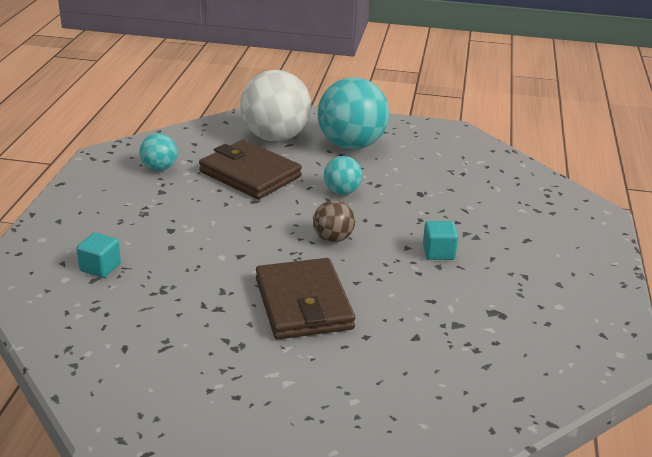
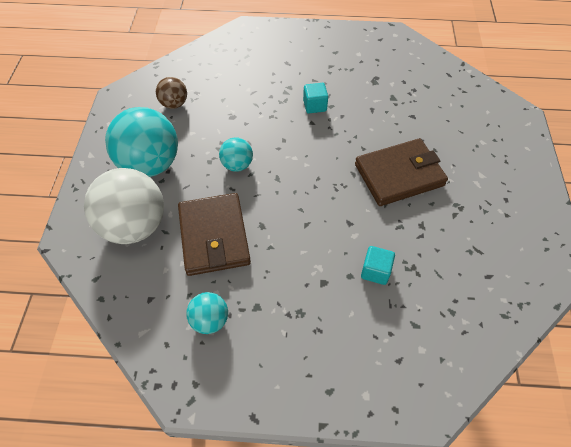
camera: 95 degrees left, 25 degrees up
turquoise cube [76,233,121,278] -> turquoise cube moved to [361,246,395,285]
brown wallet [199,140,302,199] -> brown wallet turned 45 degrees counterclockwise [178,193,251,276]
brown ball [313,200,355,242] -> brown ball moved to [156,77,187,109]

